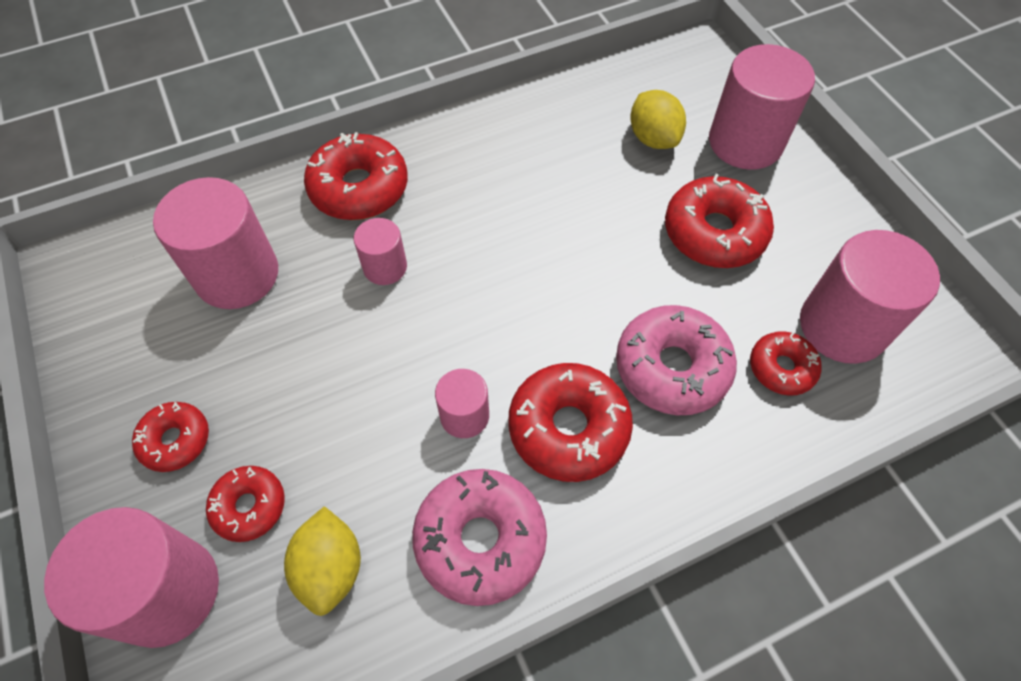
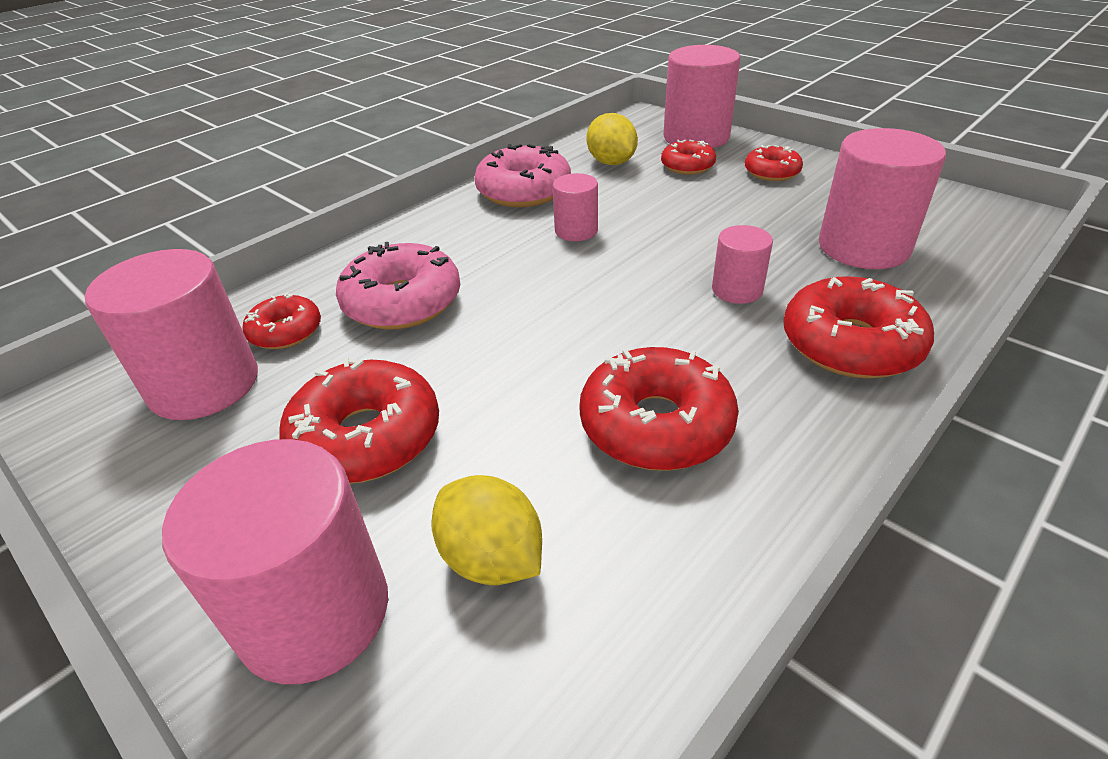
camera: 160 degrees right, 20 degrees down
red donut [508,363,633,482] -> red donut moved to [579,347,739,471]

